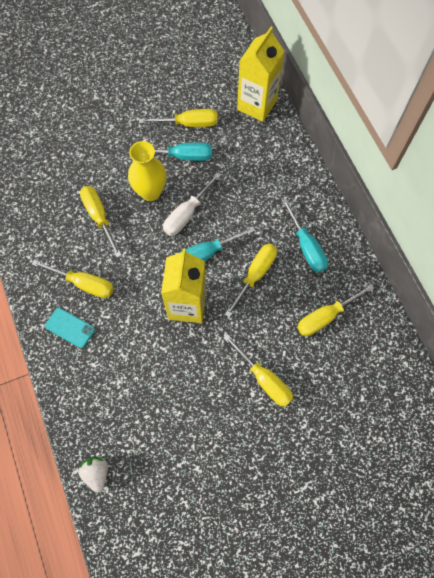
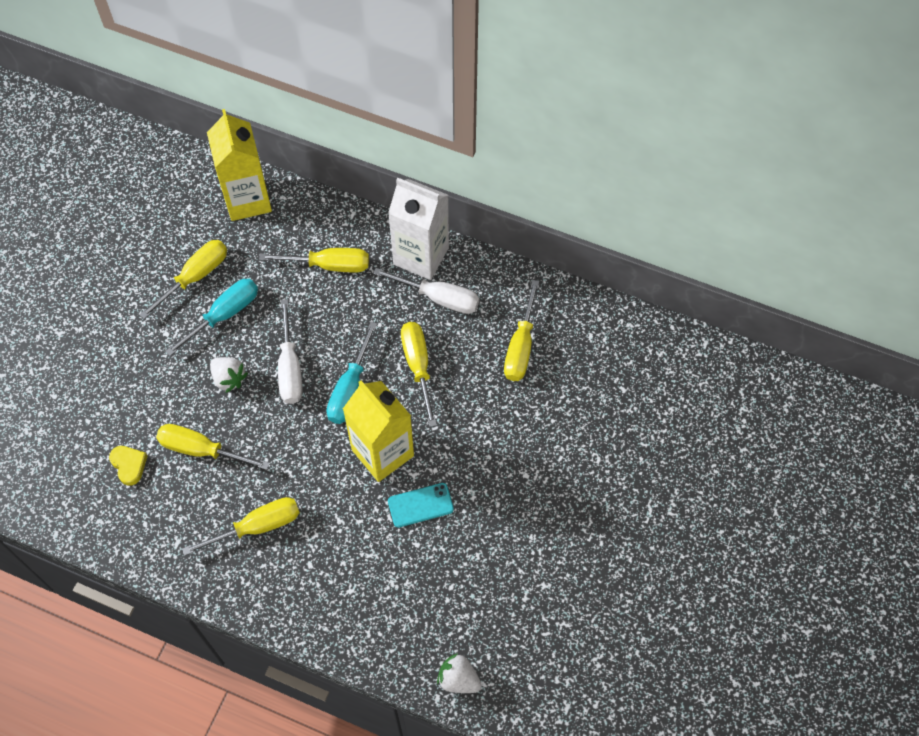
camera: 45 degrees left, 5 degrees down
turquoise phone [45,308,95,348] -> turquoise phone moved to [388,483,454,527]
yellow vase [128,141,166,201] -> white strawberry [210,357,248,393]
yellow screwdriver [223,334,293,407] -> yellow screwdriver moved to [259,248,369,272]
turquoise screwdriver [281,199,328,273] -> white screwdriver [373,268,479,314]
none -> yellow heart [109,446,147,486]
none -> white carton [388,178,449,280]

